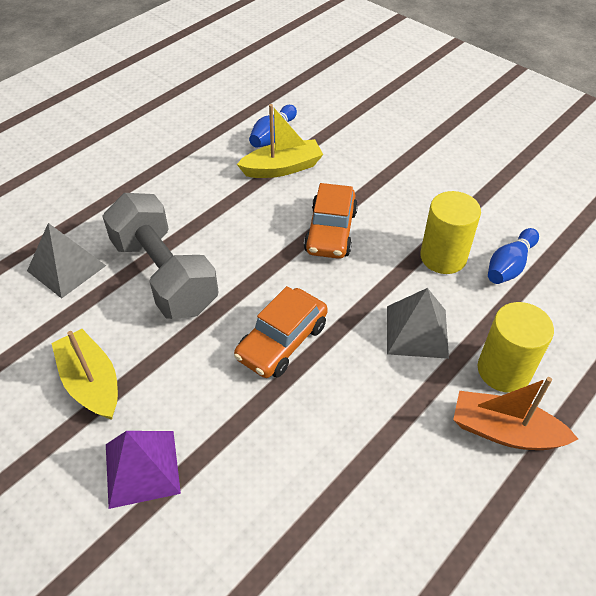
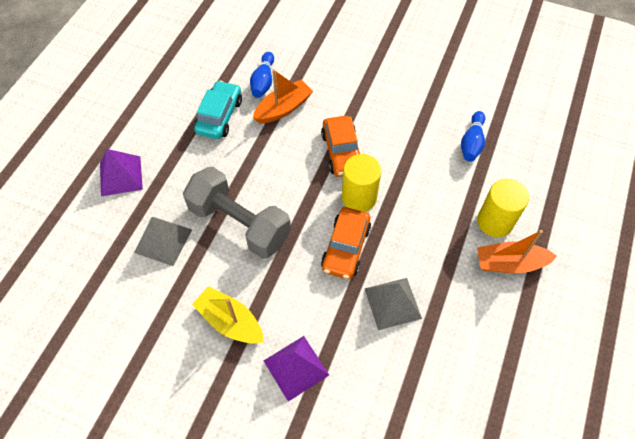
camera: 20 degrees left, 10 degrees up
yellow boat [237,104,323,178] -> orange boat [253,69,313,123]
grey pyramid [387,288,449,359] -> grey pyramid moved to [365,278,422,330]
yellow cylinder [420,191,481,274] -> yellow cylinder moved to [342,154,382,212]
none -> purple pyramid [100,149,143,197]
none -> turquoise car [194,80,242,139]

